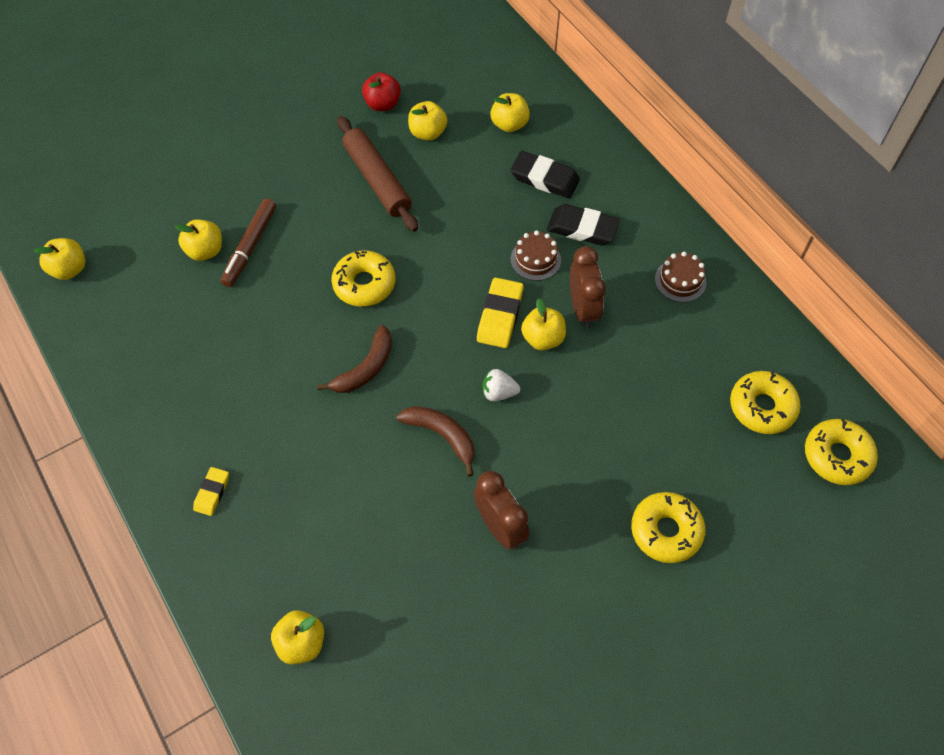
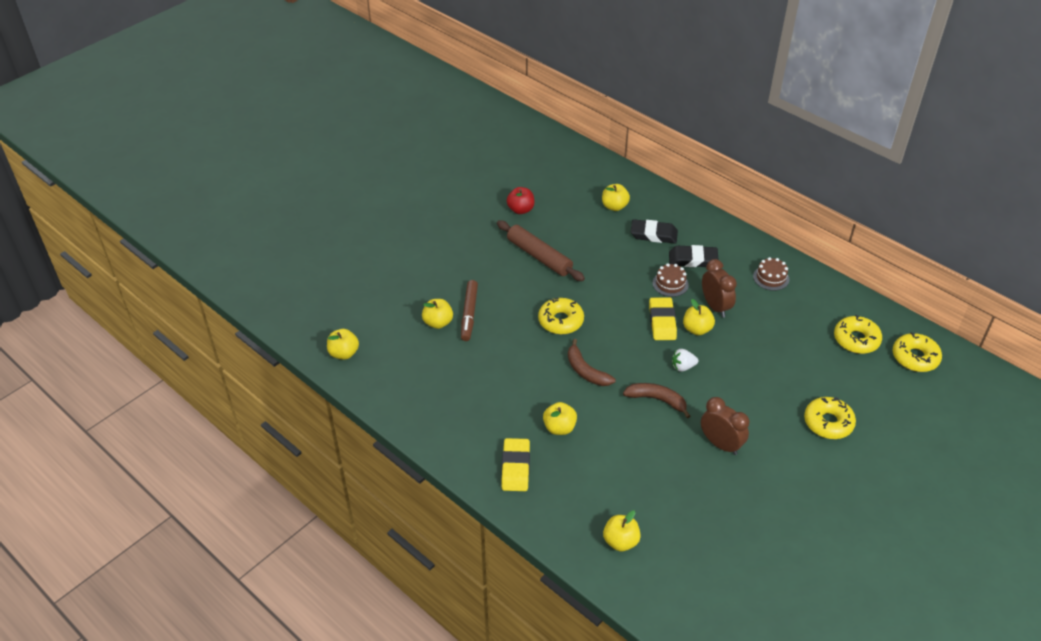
camera: 15 degrees left, 15 degrees down
yellow eraser [193,467,229,516] -> yellow eraser [501,438,530,491], size x1.69
brown banana [317,325,392,393] -> brown banana turned 120 degrees clockwise [568,339,616,386]
yellow apple [408,101,447,141] -> yellow apple moved to [543,402,577,435]

